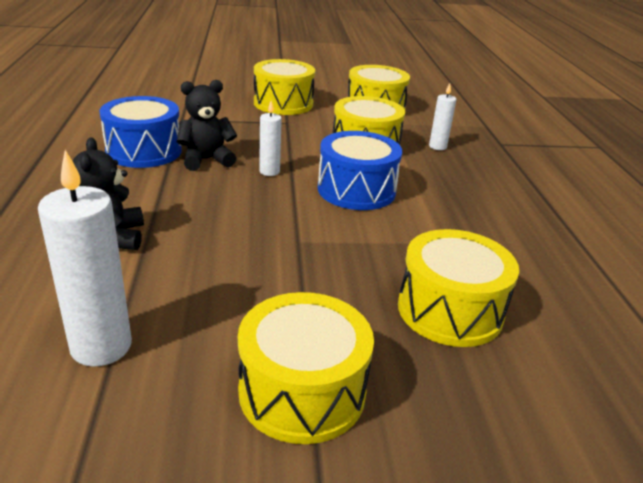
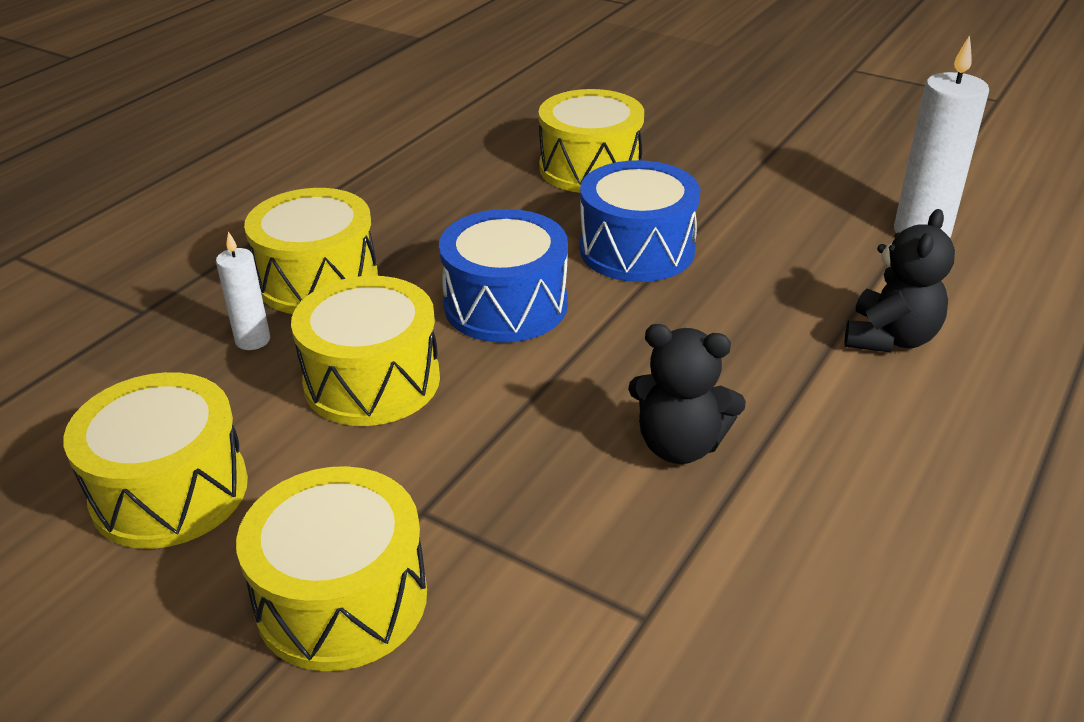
camera: 140 degrees left, 5 degrees up
blue drum [100,96,182,168] -> blue drum moved to [580,160,701,282]
yellow drum [238,292,374,444] -> yellow drum moved to [244,188,378,314]
white candle [259,101,282,176] -> none

